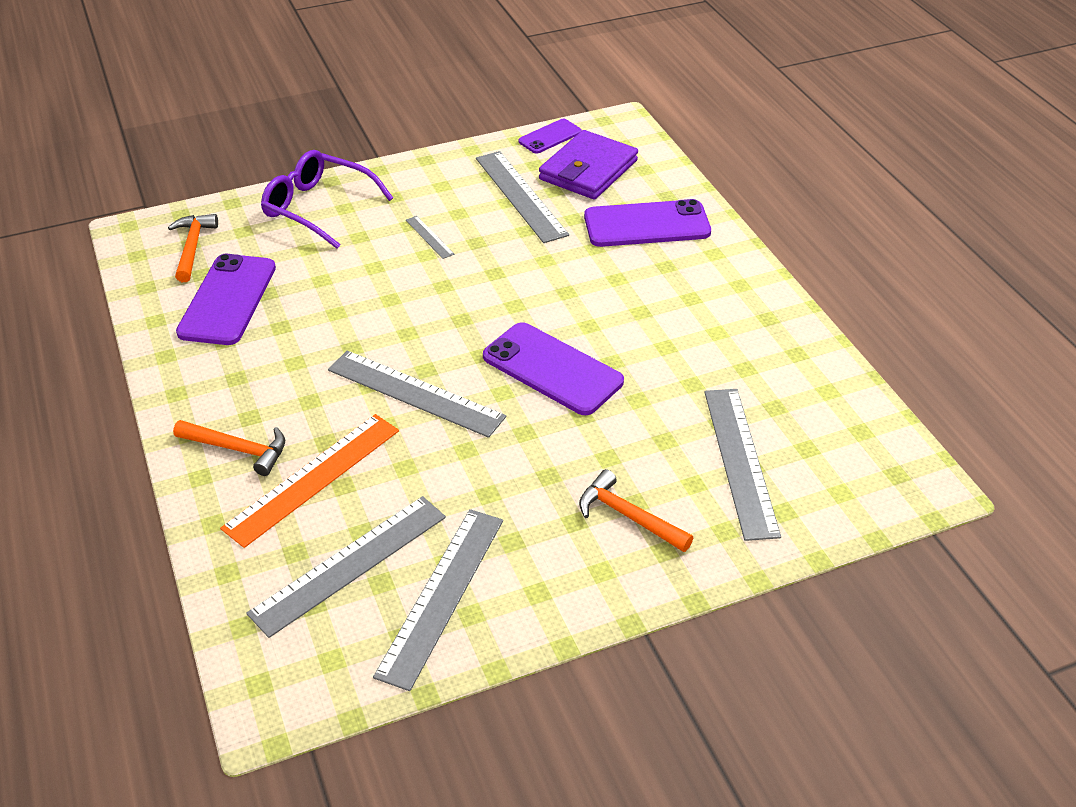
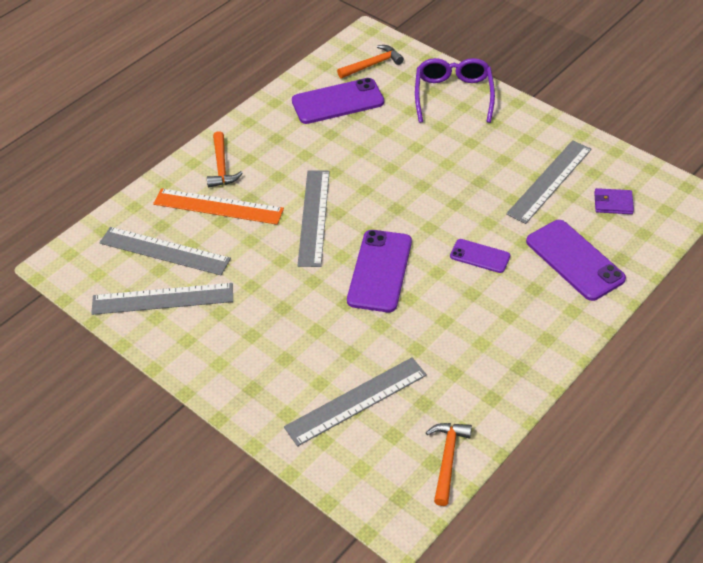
camera: 65 degrees right, 5 degrees up
grey ruler [406,216,454,259] -> none
purple phone [518,119,582,154] -> purple phone moved to [450,239,510,273]
purple wallet [539,130,638,200] -> purple wallet [594,188,634,214], size x0.51
orange hammer [579,469,693,552] -> orange hammer moved to [426,423,472,506]

